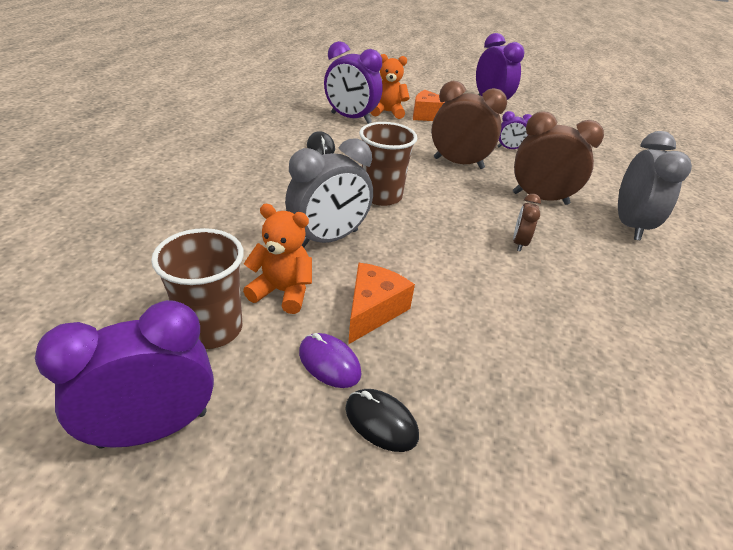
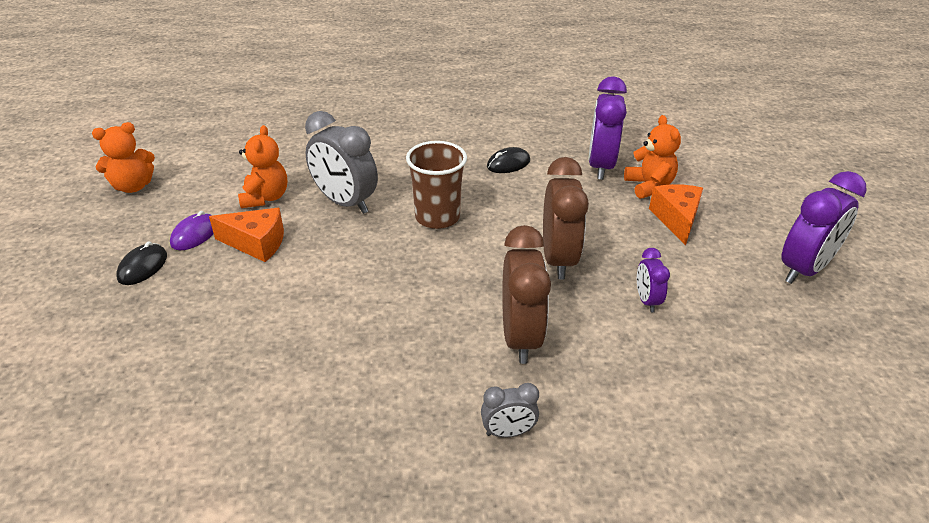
camera: 75 degrees right, 0 degrees up
purple clock [35,300,214,449] -> orange teddy bear [92,122,155,193]
brown cup [151,228,244,349] -> none
brown clock [513,194,541,252] -> none
grey clock [618,131,692,240] -> grey clock [481,383,539,438], size x0.51

